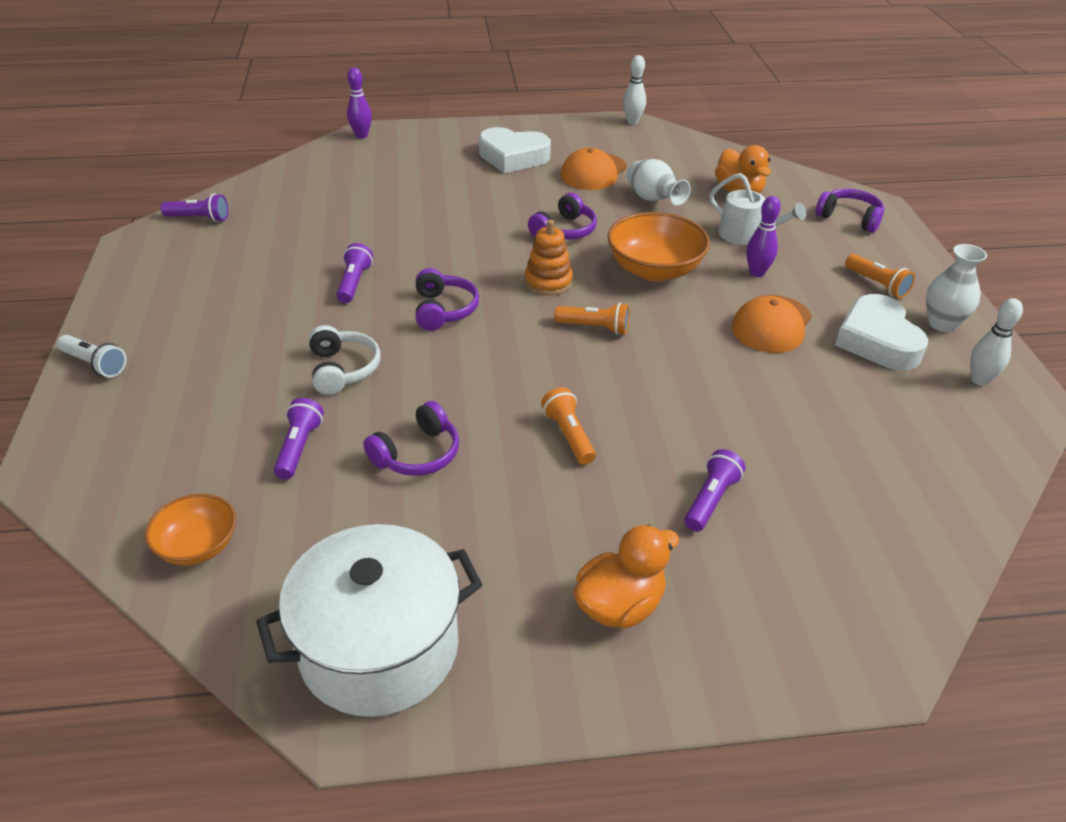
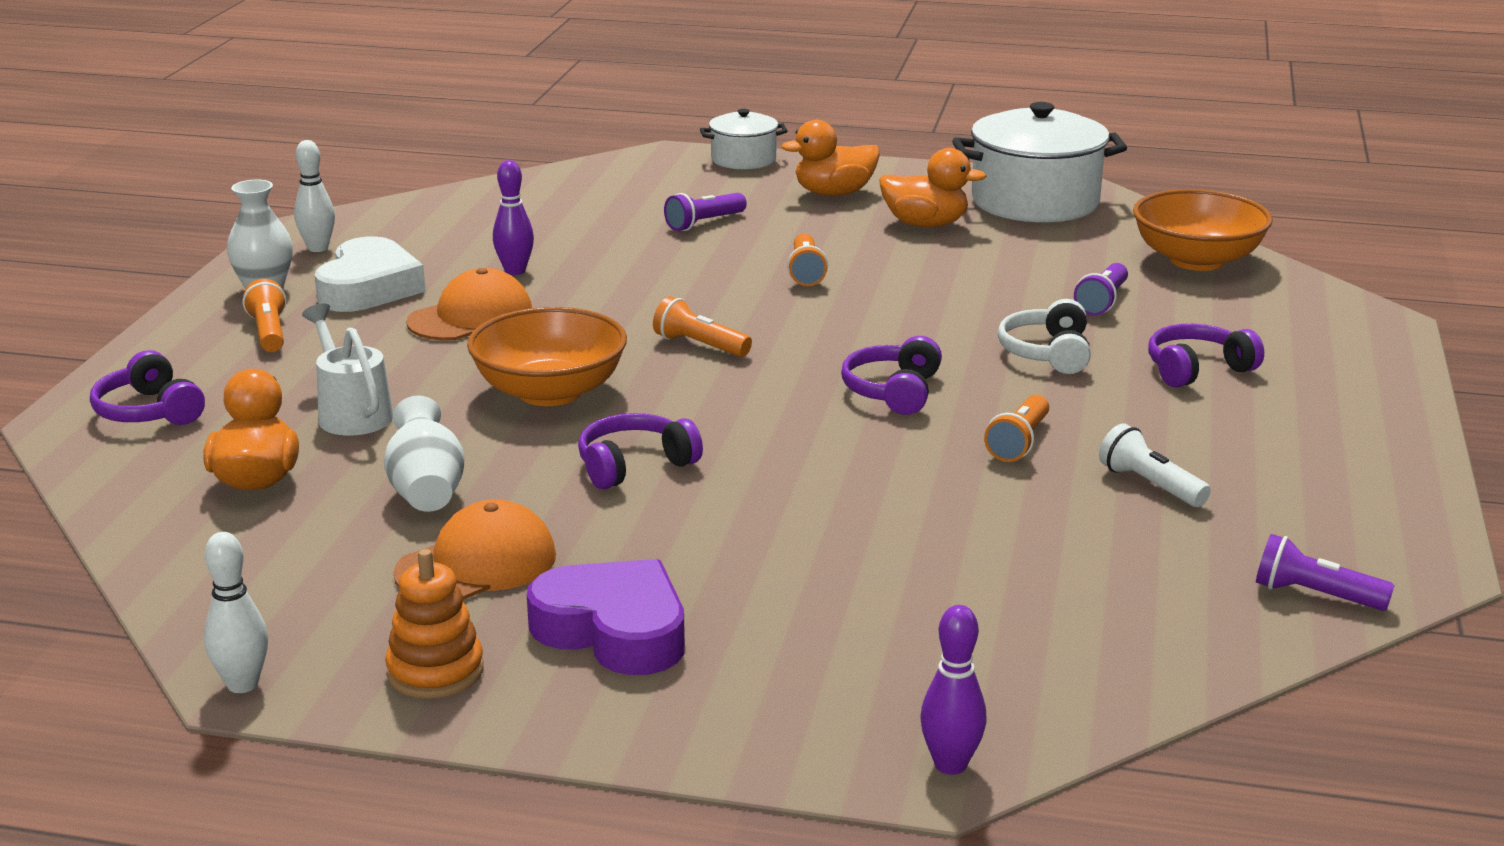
camera: 160 degrees left, 15 degrees down
white flashlight [57,335,127,377] -> white flashlight moved to [1099,423,1211,507]
orange bowl [145,494,236,565] -> orange bowl [1133,189,1273,271], size x1.65
purple flashlight [337,243,373,303] -> orange flashlight [984,394,1049,462]
purple headphones [363,401,459,476] -> purple headphones moved to [1148,324,1264,387]
white heart [479,127,551,173] -> purple heart [527,559,685,675]
orange stacking toy [525,220,573,296] -> orange stacking toy moved to [385,549,484,699]
purple bowling pin [746,196,781,277] -> purple bowling pin moved to [493,160,534,275]
none -> white pot [700,109,788,170]
none -> orange duck [879,148,986,227]

